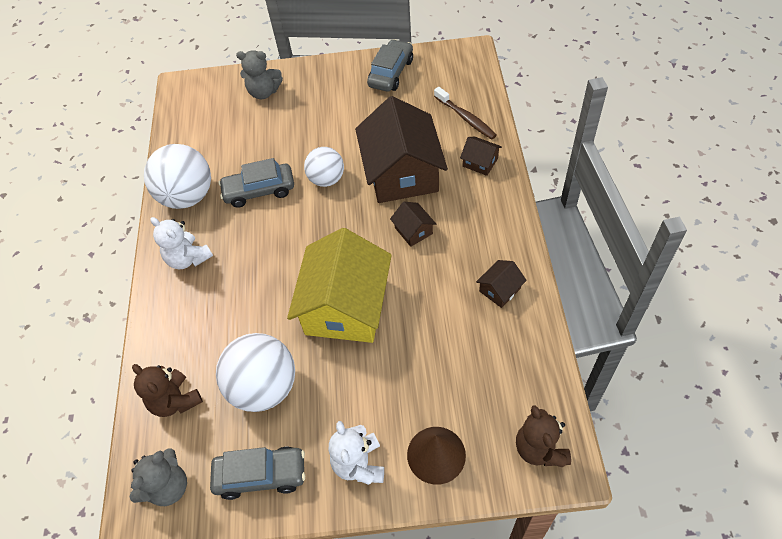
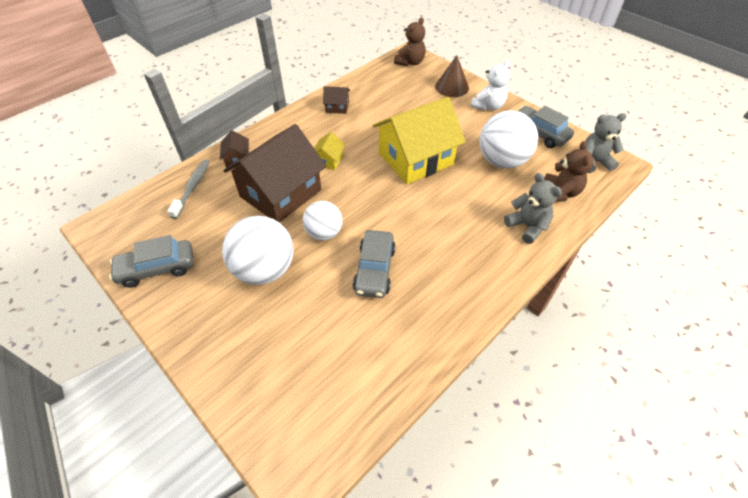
camera: 135 degrees left, 5 degrees down
white ball [144,144,211,209] -> white ball moved to [222,216,294,285]
white teddy bear [150,217,213,269] -> none
grey car [218,158,294,208] -> grey car turned 60 degrees clockwise [353,230,396,298]
grey teddy bear [236,50,283,99] -> grey teddy bear moved to [504,173,562,244]
brown house [390,202,436,247] -> yellow house [314,132,345,170]
brown toothbrush [434,87,497,139] -> grey toothbrush [168,160,210,219]

